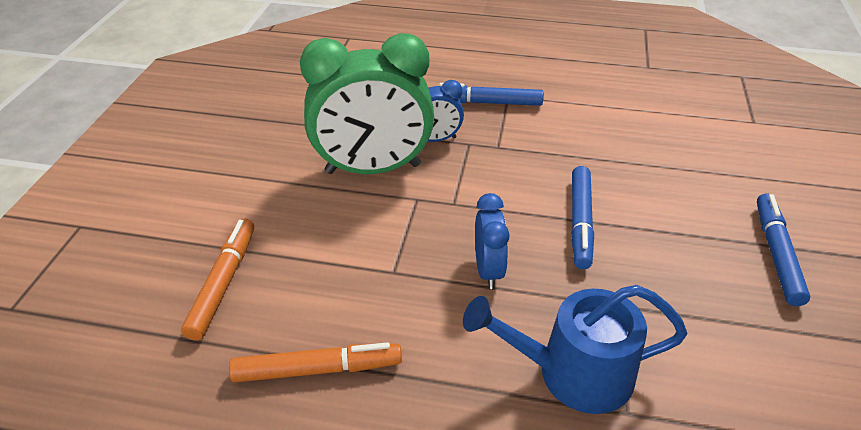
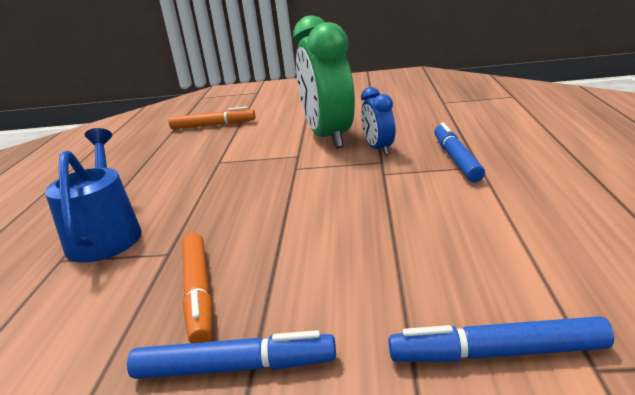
camera: 85 degrees right, 15 degrees down
orange marker [229,342,402,383] -> orange marker moved to [182,232,212,343]
blue clock [475,193,510,289] -> none
blue marker [571,166,594,269] -> blue marker moved to [389,316,614,362]

